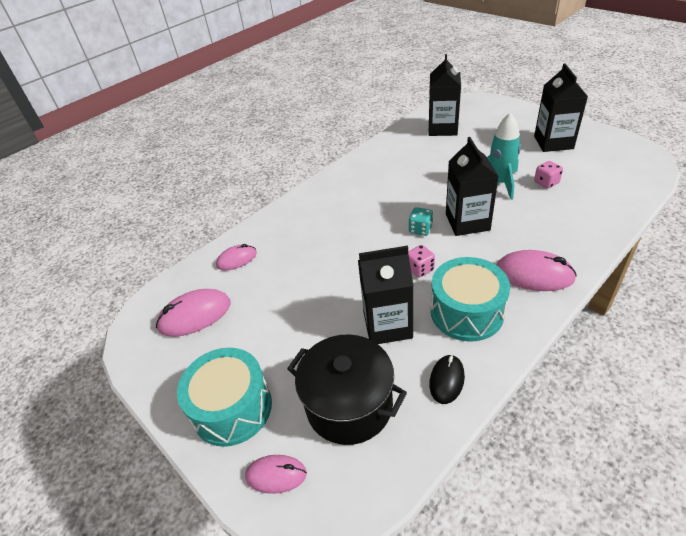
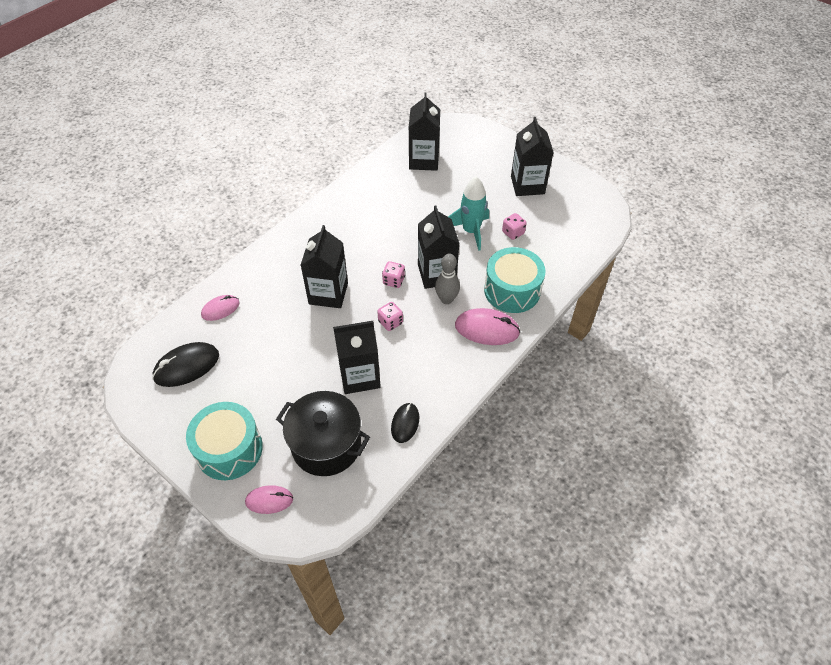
camera: 10 degrees left, 10 degrees up
pink mouse [156,289,231,337] -> black mouse [152,342,219,387]
turquoise dice [408,207,433,236] -> pink dice [382,261,405,288]
turquoise drum [431,257,510,341] -> turquoise drum moved to [484,247,546,313]
none -> black carton [301,225,348,308]
none -> grey bowling pin [435,253,460,304]

